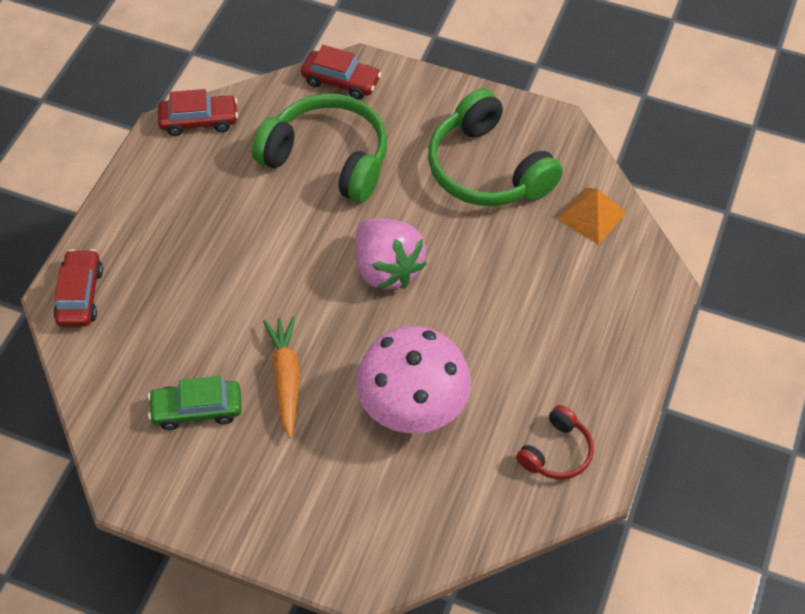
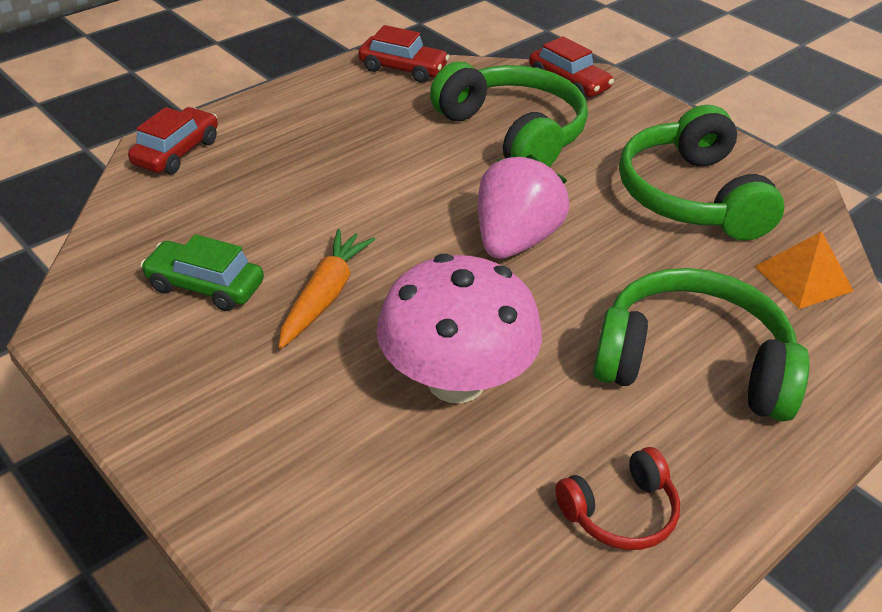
camera: 25 degrees right, 15 degrees down
pink strawberry [356,218,427,289] -> pink strawberry turned 150 degrees counterclockwise [478,155,569,259]
none -> green headphones [593,268,810,421]

